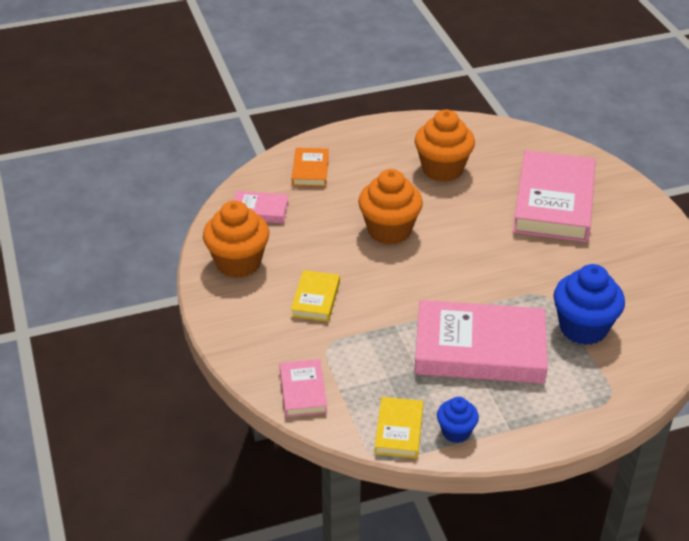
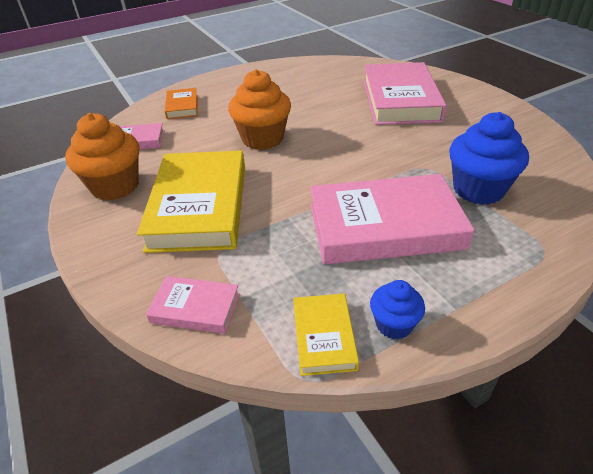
camera: 10 degrees left, 0 degrees up
pink book [280,359,327,417] -> pink book turned 60 degrees counterclockwise [146,276,240,334]
yellow book [291,270,340,322] -> yellow book [137,151,245,253], size x2.09
orange cupcake [415,110,475,182] -> none

